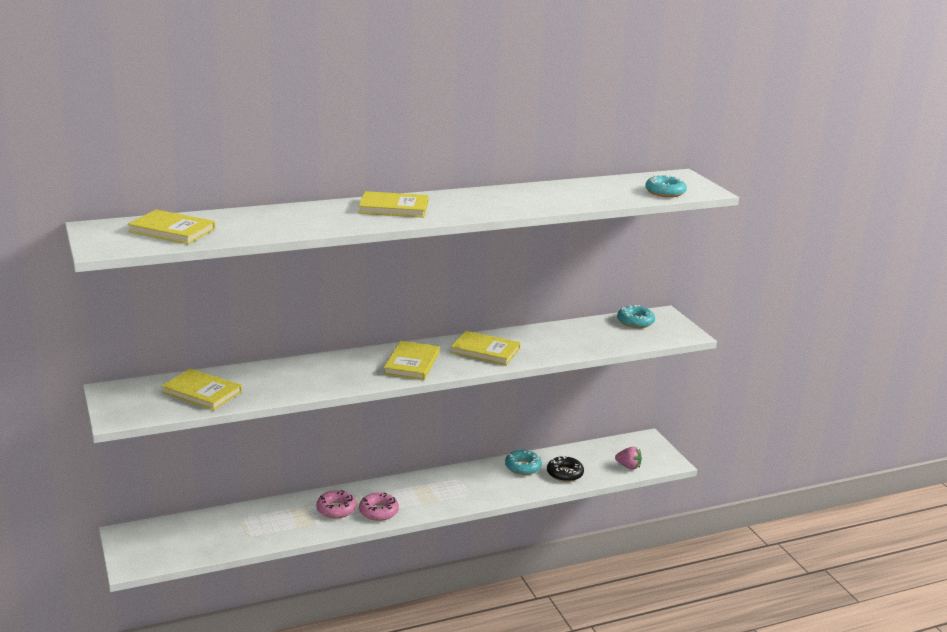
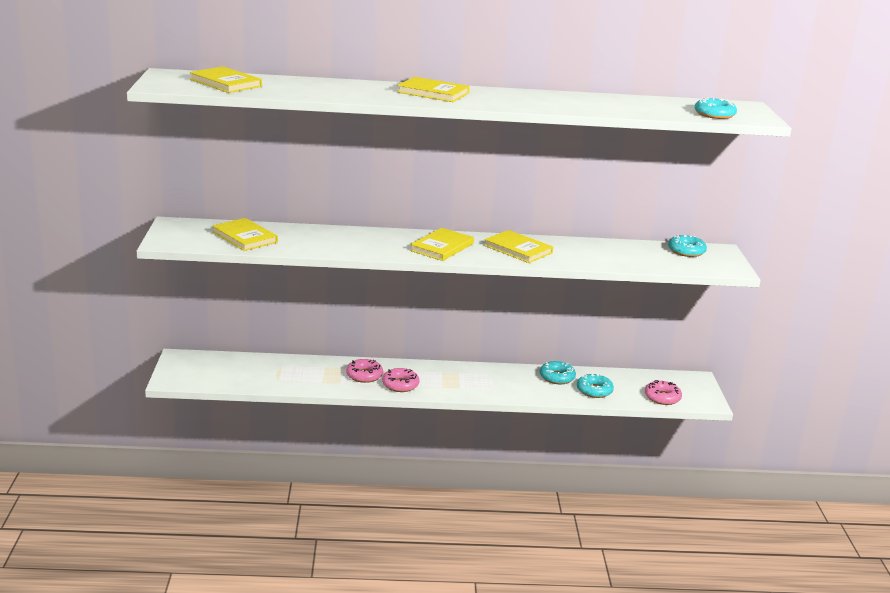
camera: 20 degrees right, 0 degrees up
black donut [547,456,584,482] -> turquoise donut [577,374,614,398]
pink strawberry [615,447,642,470] -> pink donut [645,380,682,405]

